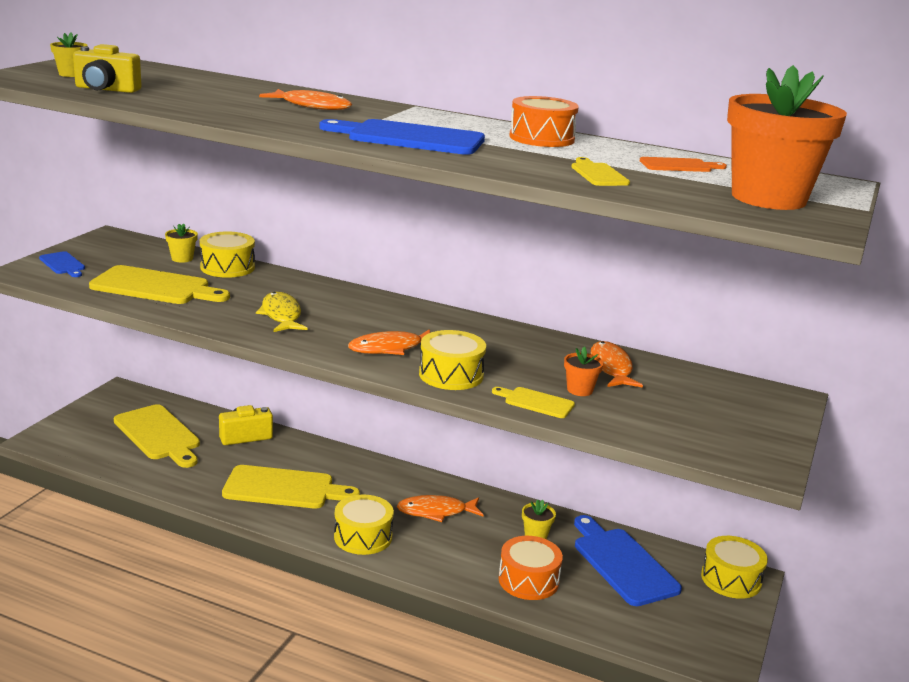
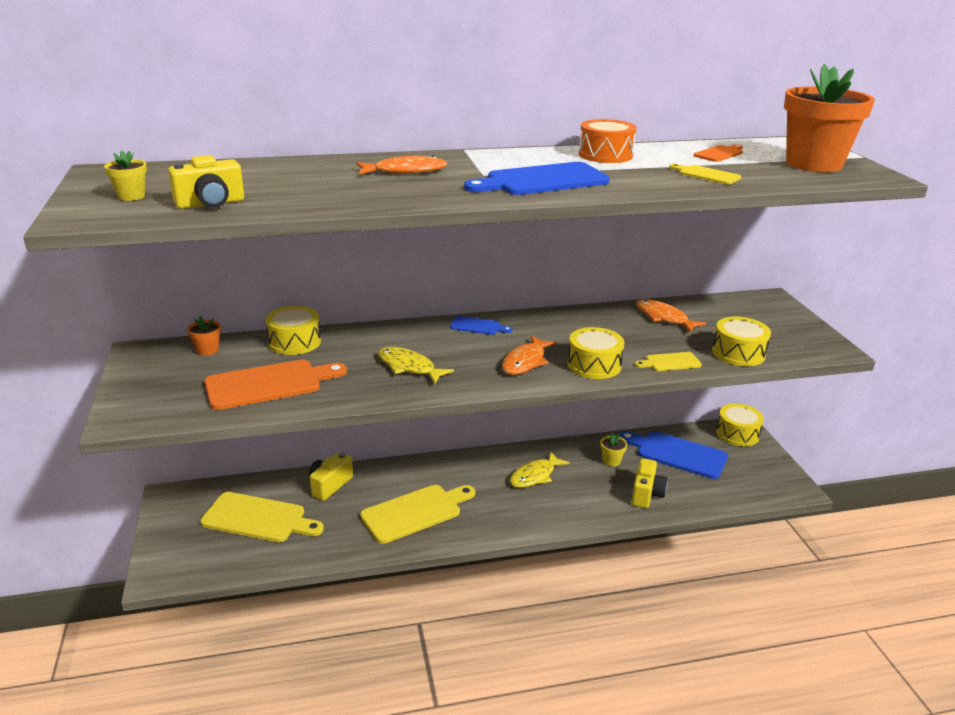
camera: 35 degrees left, 5 degrees up
blue cutting board [39,251,85,277] -> blue cutting board moved to [450,316,512,335]
yellow cutting board [89,265,230,304] -> orange cutting board [204,360,347,410]
yellow flower pot [165,224,198,263] -> none
yellow drum [334,494,394,555] -> yellow drum moved to [712,317,771,366]
orange fish [397,495,483,522] -> yellow fish [510,452,570,488]
orange drum [498,536,563,600] -> yellow camera [632,458,668,508]
orange flower pot [564,347,604,396] -> orange flower pot moved to [187,316,221,356]

